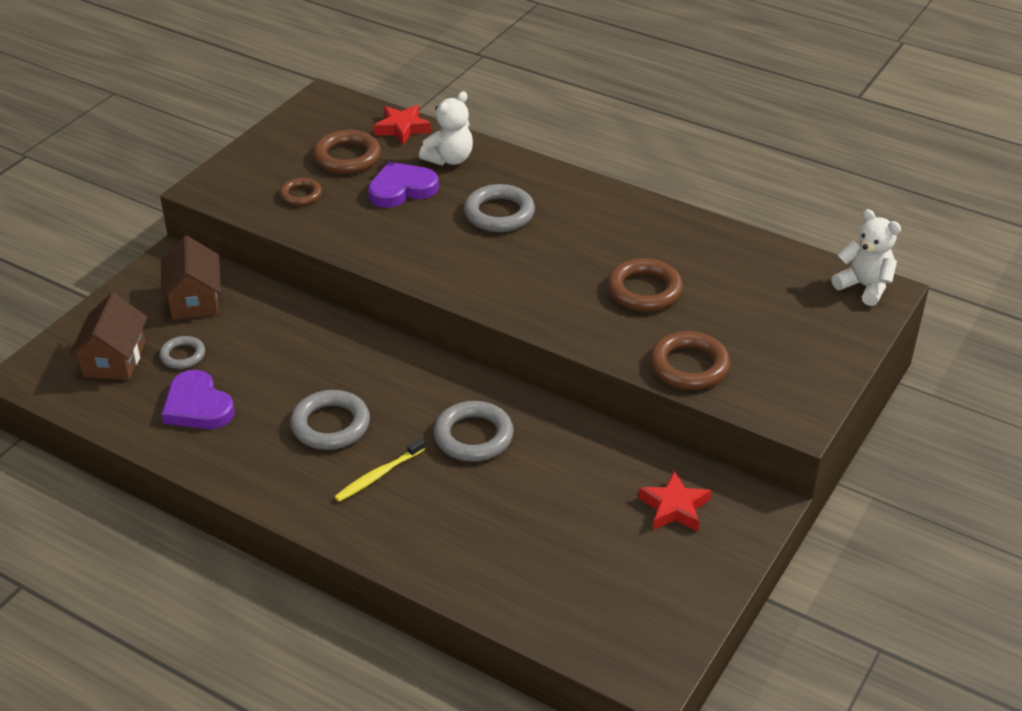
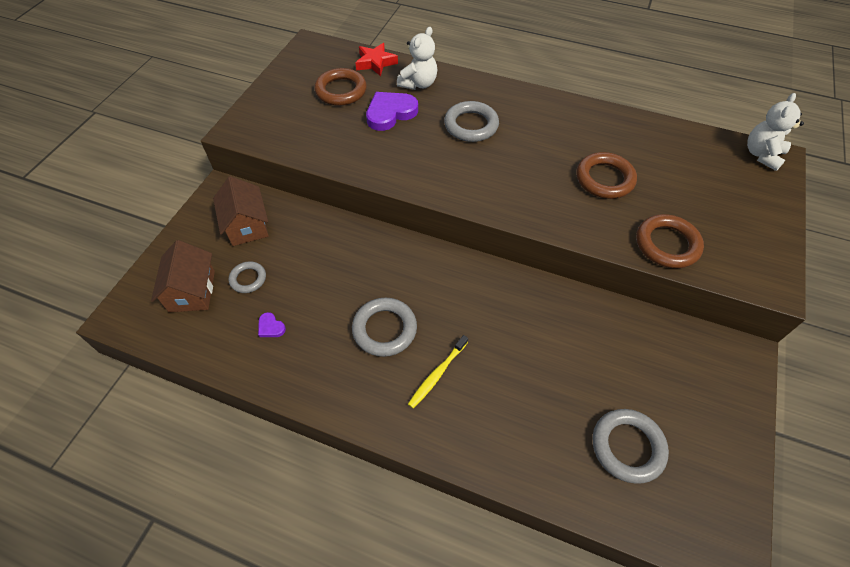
camera: 10 degrees left, 15 degrees up
purple heart [161,370,235,429] -> purple heart [258,312,286,337], size x0.46
brown ring [280,178,322,206] -> none
grey ring [434,401,514,462] -> grey ring moved to [592,409,669,484]
red star [638,470,711,531] -> none
white teddy bear [831,209,901,306] -> white teddy bear turned 90 degrees counterclockwise [747,93,804,171]

